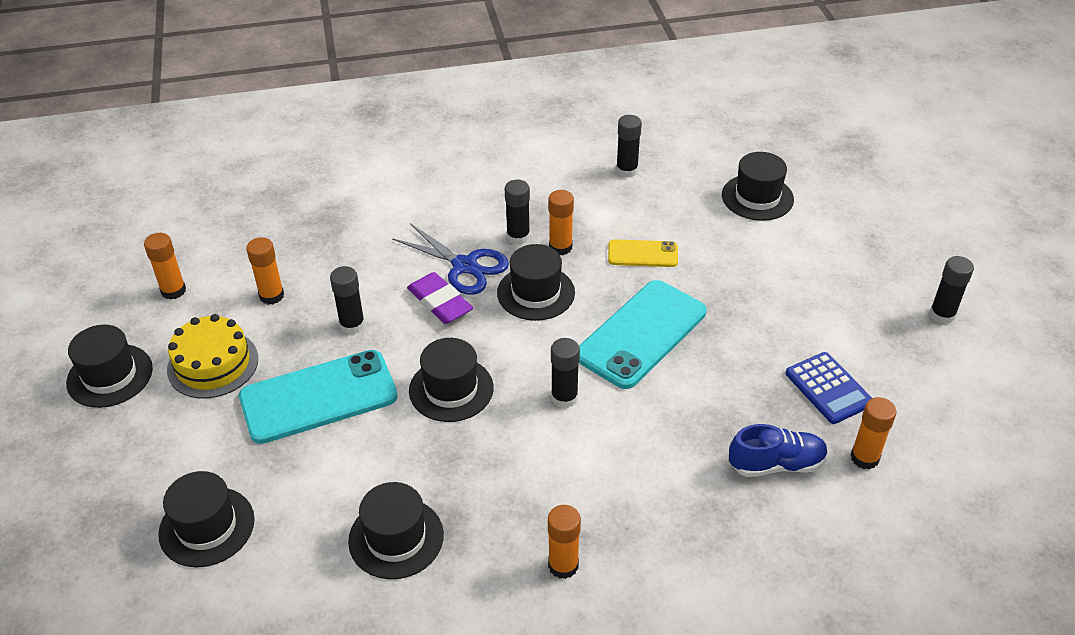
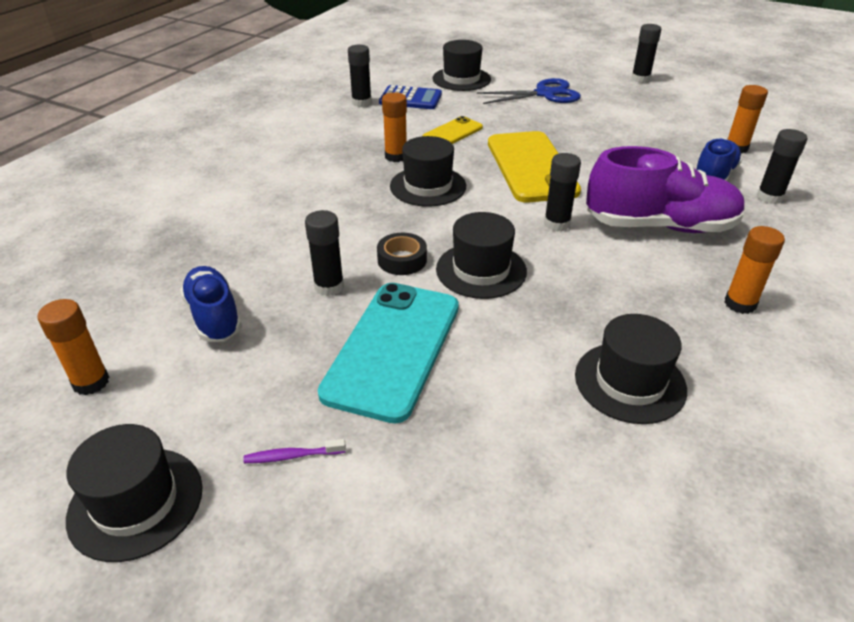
camera: 50 degrees left, 5 degrees down
black hat [158,471,255,567] -> none
yellow cake [167,314,258,398] -> none
orange glue stick [246,237,284,305] -> blue shoe [180,266,242,342]
blue scissors [392,223,509,295] -> blue scissors moved to [477,78,581,104]
purple eraser [407,272,473,324] -> none
black glue stick [505,179,530,245] -> black glue stick moved to [756,129,808,204]
turquoise phone [579,280,707,389] -> yellow phone [488,131,581,203]
blue calculator [786,352,872,424] -> blue calculator moved to [379,85,442,109]
none -> purple toothbrush [243,439,346,463]
none -> black tape [377,233,427,275]
none -> purple shoe [586,146,745,233]

